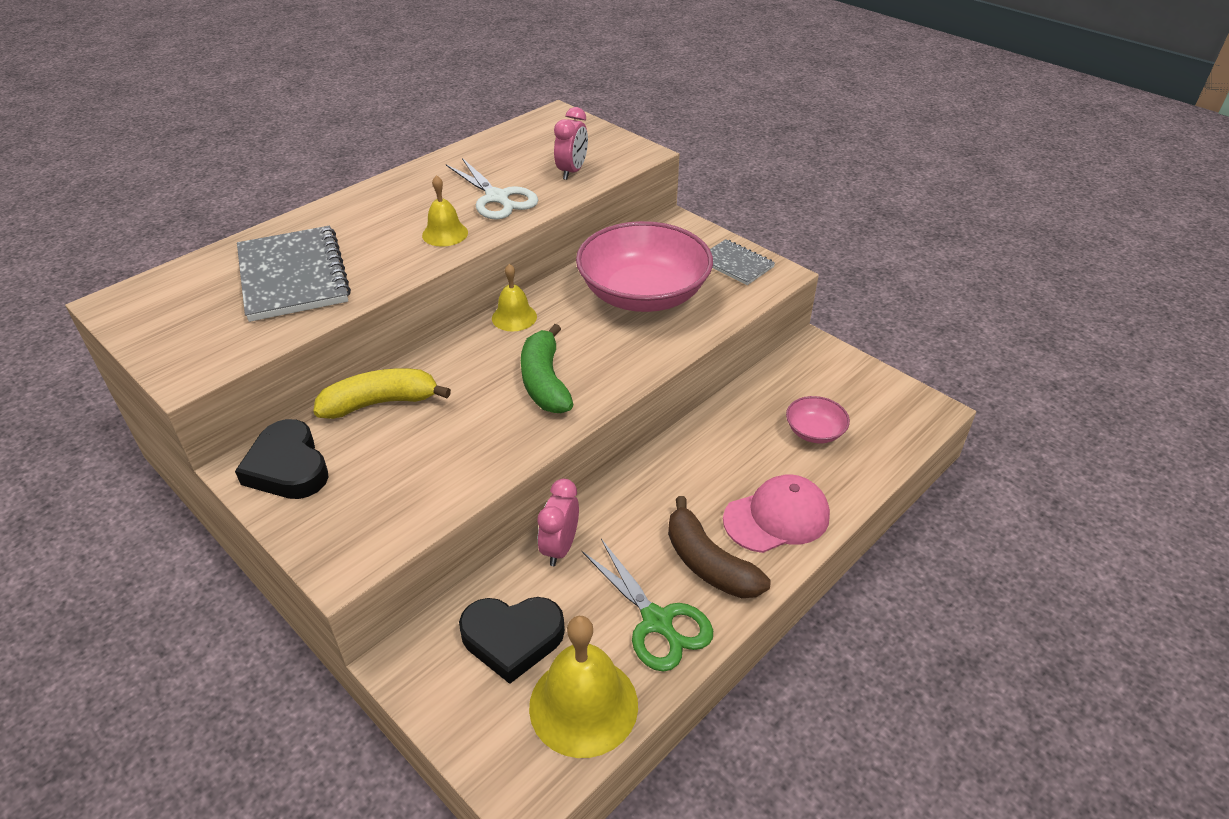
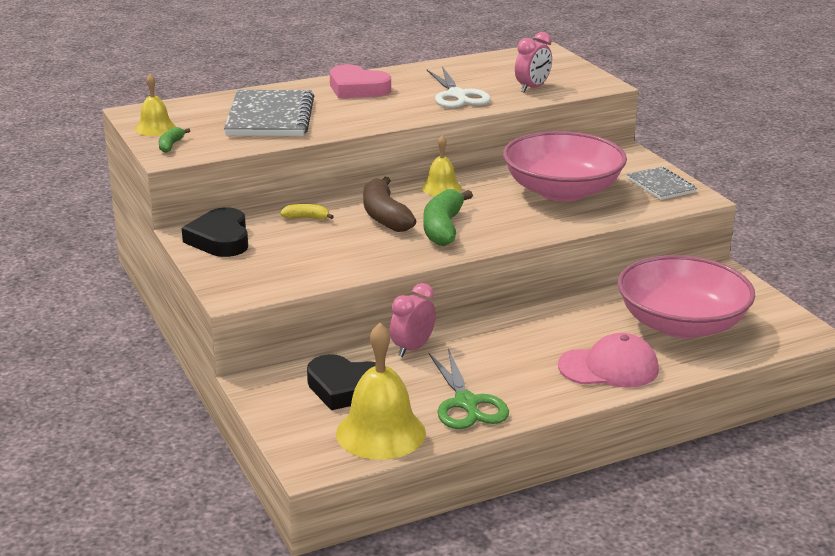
camera: 20 degrees right, 15 degrees down
yellow banana [313,368,451,419] -> yellow banana [280,204,334,219], size x0.49
yellow bell [422,175,468,247] -> yellow bell moved to [135,73,176,136]
brown banana [668,496,771,598] -> brown banana moved to [363,177,416,232]
pink bowl [786,396,850,443] -> pink bowl [617,255,755,338], size x2.28
none -> green banana [159,127,190,153]
none -> pink heart [330,65,391,98]

